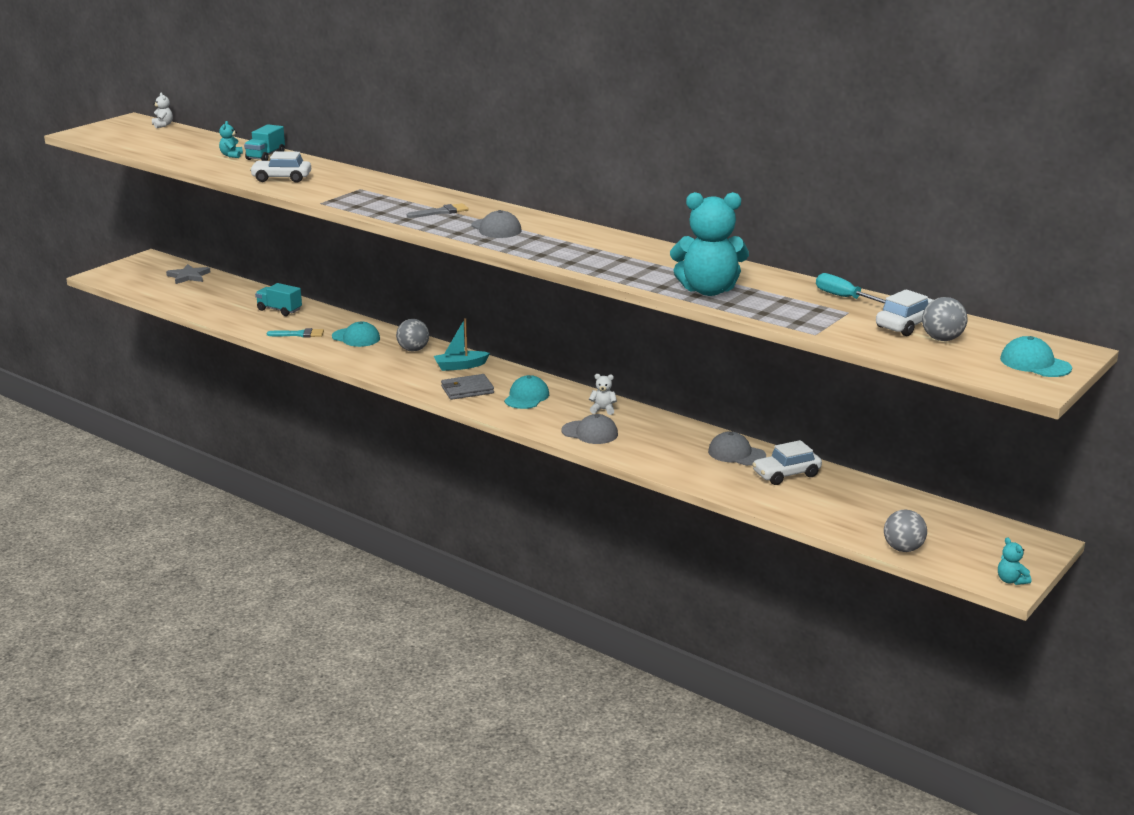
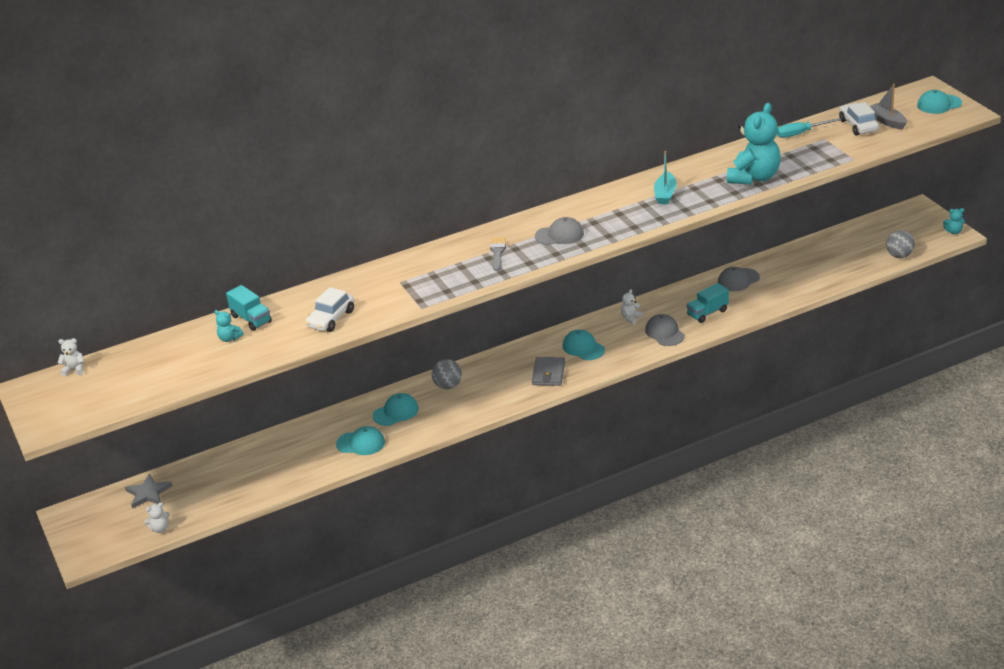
camera: 60 degrees left, 10 degrees up
turquoise truck [255,283,302,316] -> turquoise truck moved to [686,283,729,323]
turquoise brush [267,328,324,338] -> turquoise cap [336,426,385,455]
turquoise boat [434,318,490,371] -> turquoise boat moved to [654,151,677,204]
grey cap [562,414,618,444] -> grey cap turned 75 degrees counterclockwise [645,314,685,346]
white car [752,440,822,485] -> none
grey ball [922,297,968,341] -> grey boat [869,84,907,130]
none -> white teddy bear [144,502,170,533]

